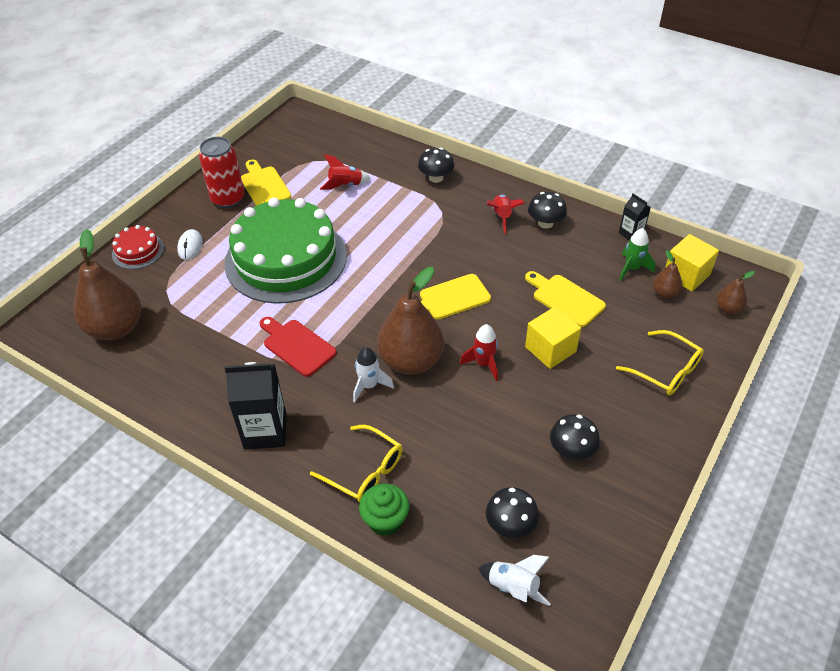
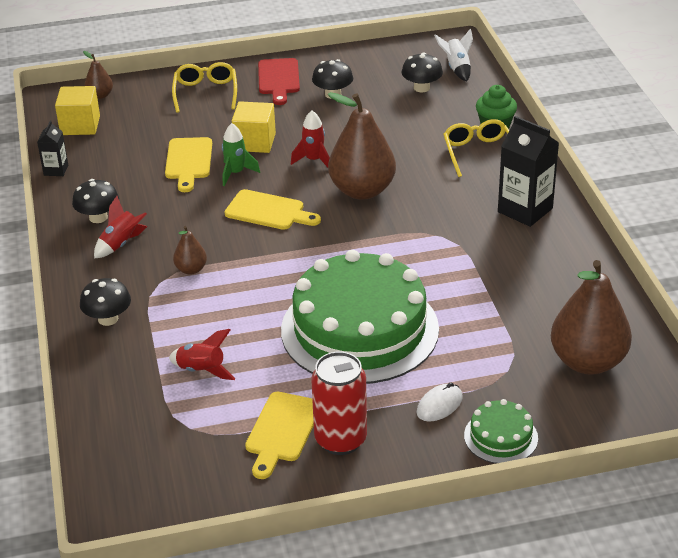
camera: 135 degrees left, 10 degrees down
red cake [112,225,164,269] -> green cake [464,399,538,464]
red cutting board [259,317,337,377] -> red cutting board moved to [258,58,300,105]
white rocket [353,347,394,403] -> none
green rocket [619,228,656,281] -> green rocket moved to [222,123,260,186]
brown pear [653,250,682,299] -> brown pear moved to [173,226,207,275]

